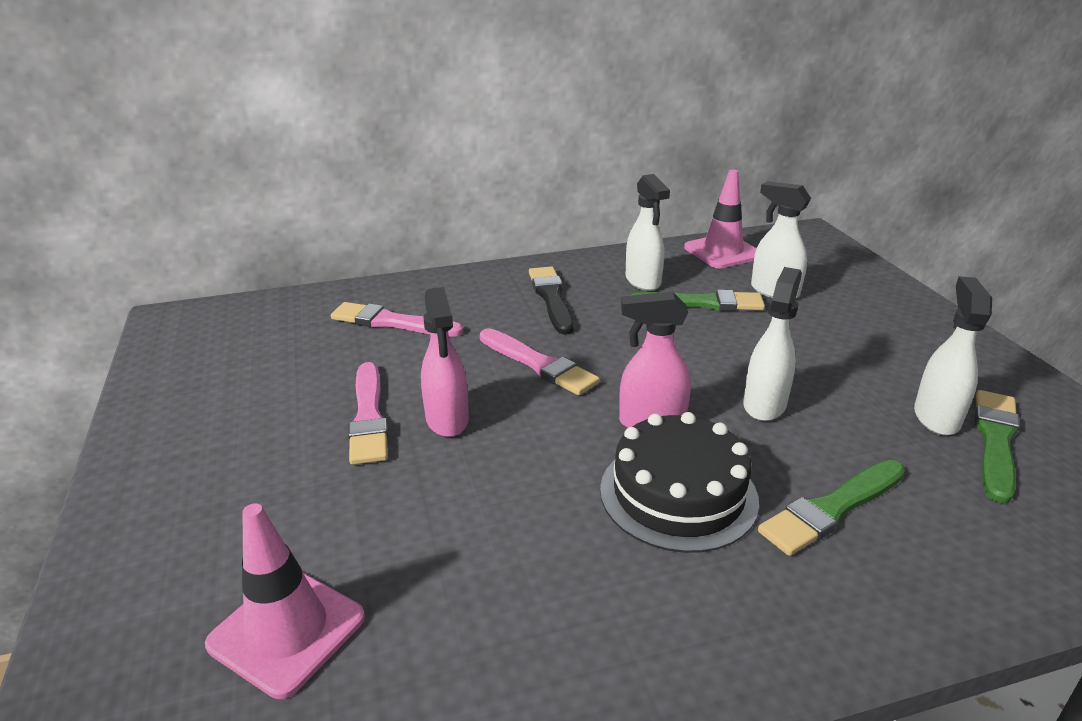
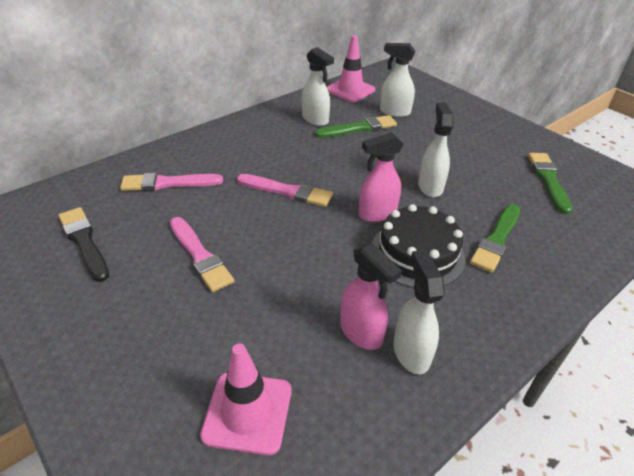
camera: 25 degrees left, 10 degrees up
pink spray bottle [421,287,469,437] -> pink spray bottle moved to [340,243,402,350]
black brush [529,266,574,335] -> black brush moved to [58,207,109,282]
white spray bottle [914,276,992,436] -> white spray bottle moved to [393,250,445,374]

